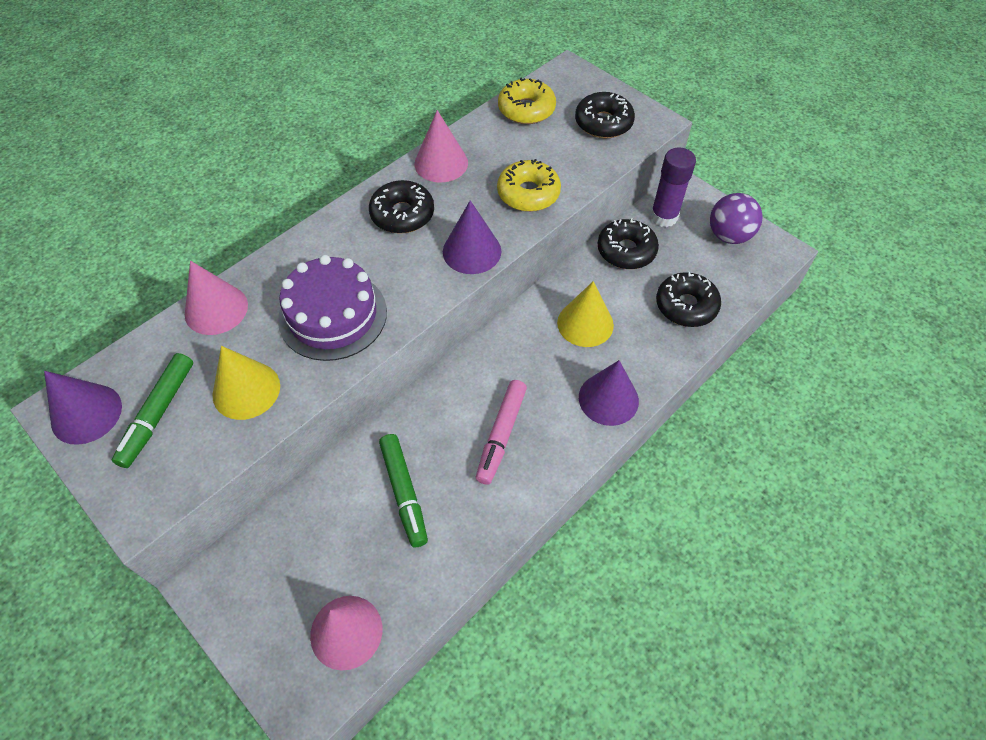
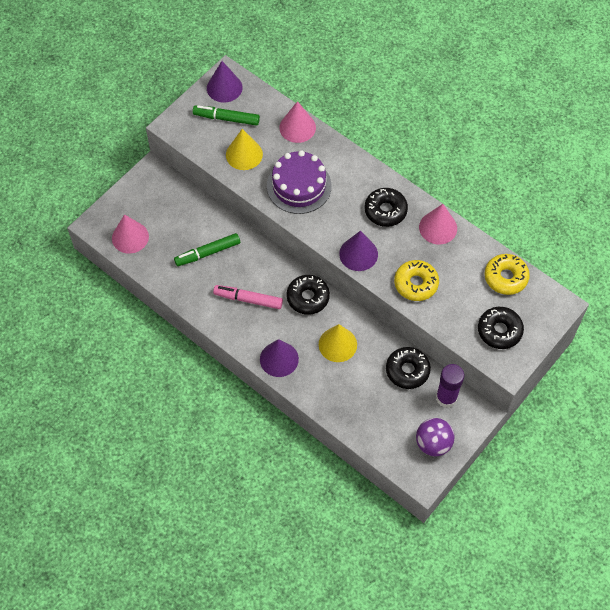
camera: 85 degrees right, 5 degrees up
black donut [656,272,721,327] -> black donut moved to [287,275,330,315]

